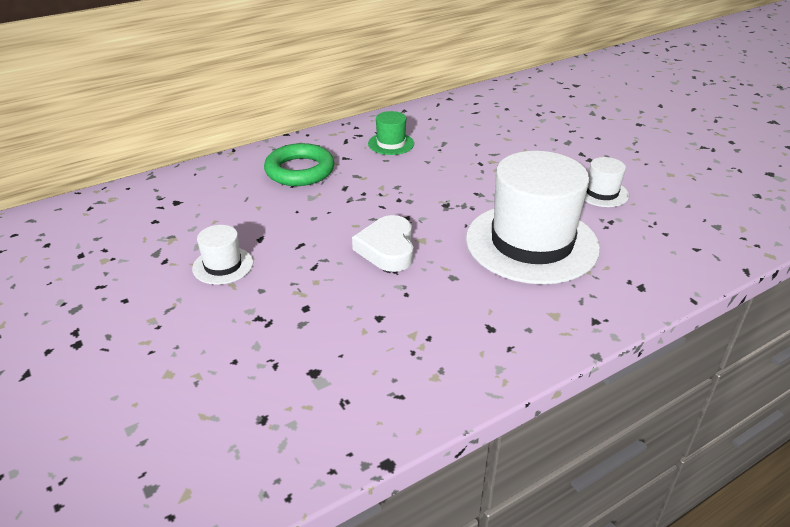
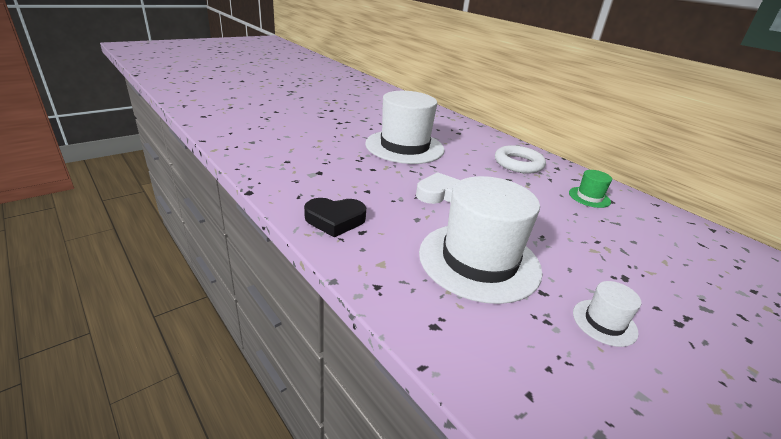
camera: 80 degrees right, 5 degrees down
white hat [192,225,253,285] -> white hat [365,91,445,164], size x2.30
green ring [264,143,334,186] -> white ring [495,145,546,174]
none -> black heart [304,198,366,237]

